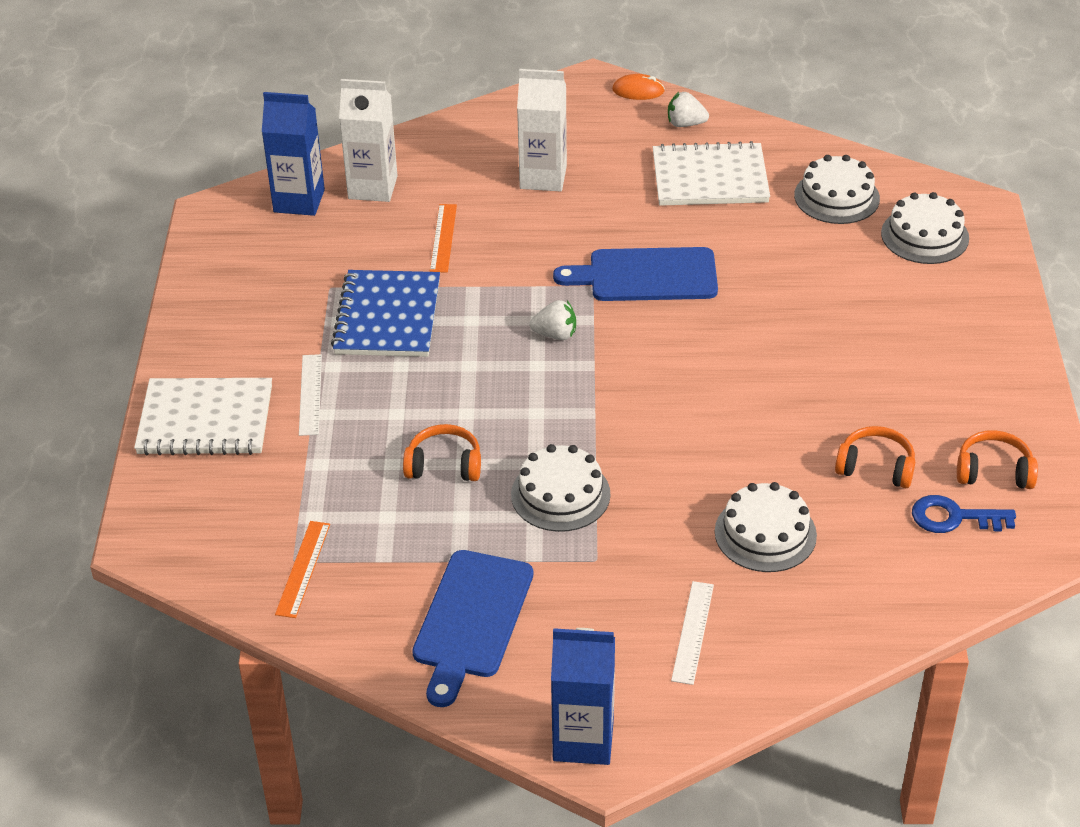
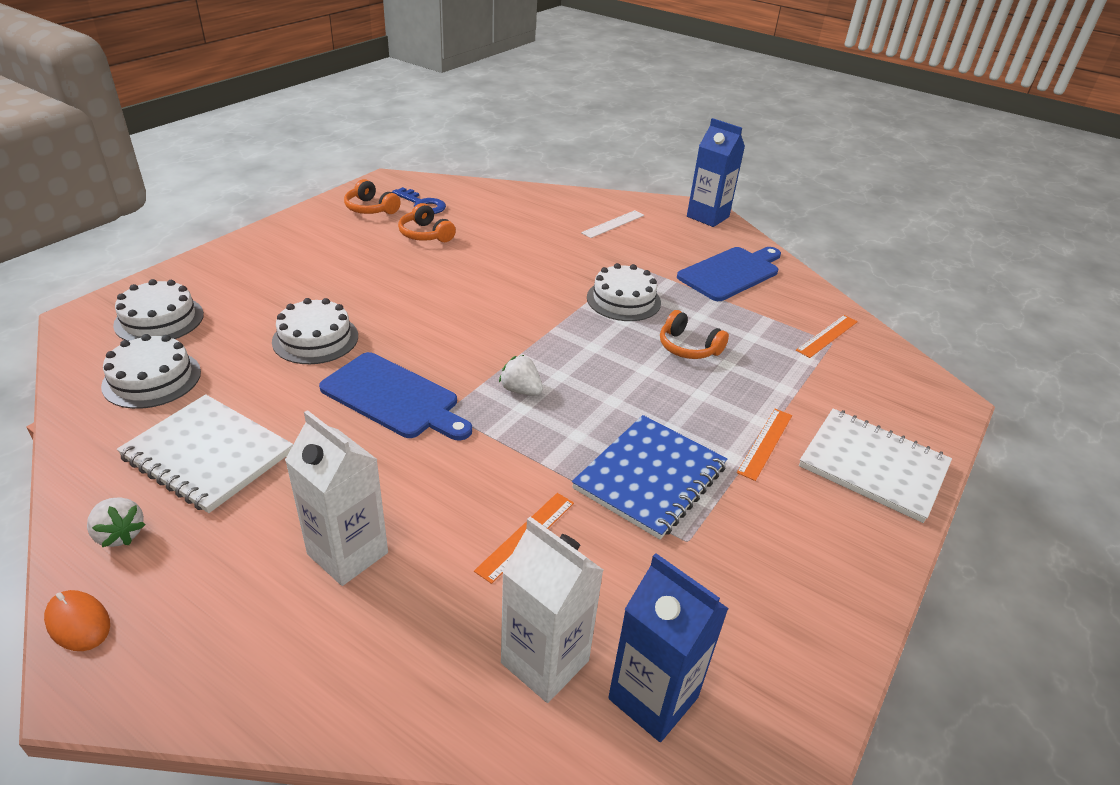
camera: 150 degrees left, 5 degrees down
white ruler [299,354,322,436] -> orange ruler [737,409,792,481]
white cake [715,482,817,572] -> white cake moved to [272,298,358,364]

